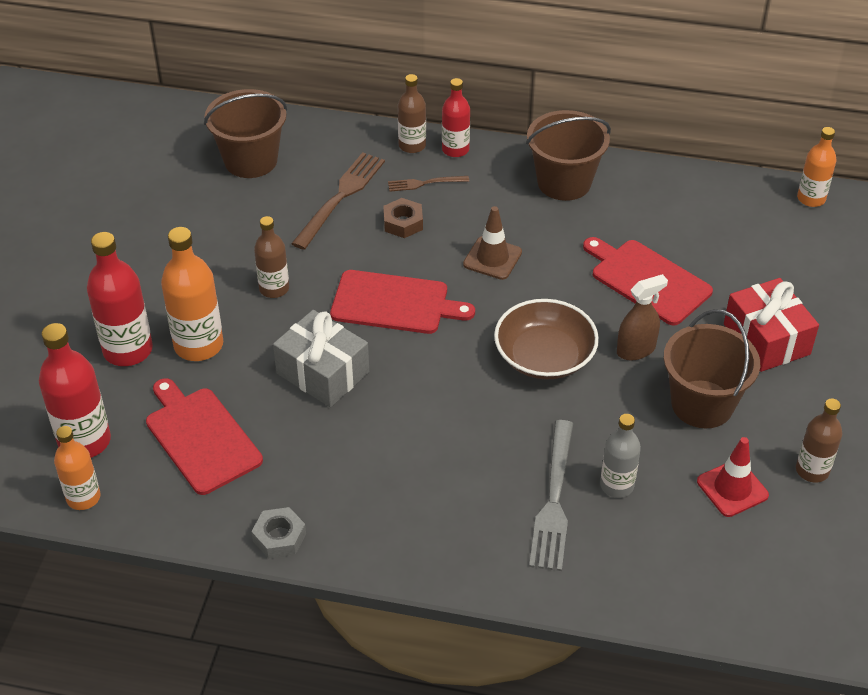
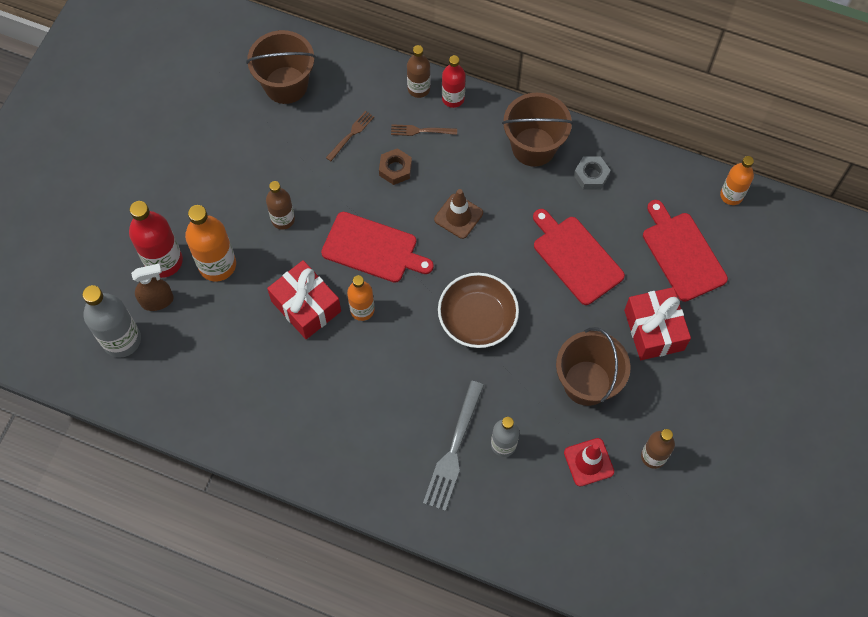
camera: 10 degrees right, 20 degrees up
red bottle [39,323,111,458] -> grey bottle [82,285,141,358]
orange bottle [54,426,101,510] -> orange bottle moved to [347,275,375,321]
red cutting board [146,378,263,495] -> red cutting board moved to [643,200,728,302]
grey nut [251,507,306,559] -> grey nut moved to [574,157,611,190]
grey gift [273,310,369,407] -> red gift [267,260,341,339]
brown fork [291,152,385,250] -> brown fork [326,111,374,161], size x0.54
brown spray bottle [617,274,668,361] -> brown spray bottle moved to [131,264,174,311]

